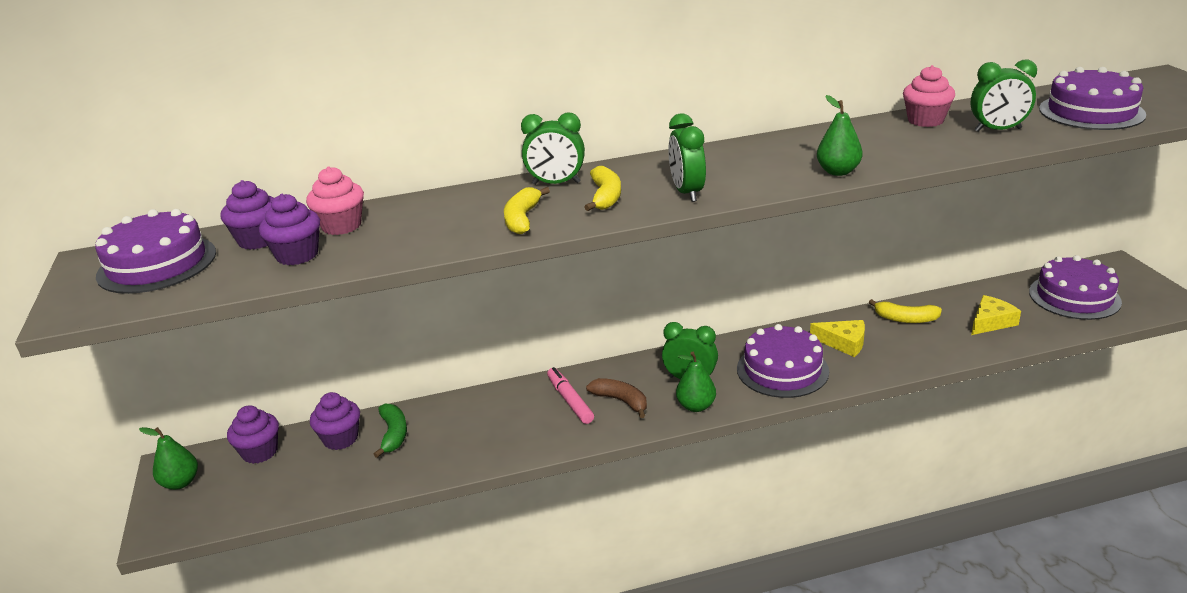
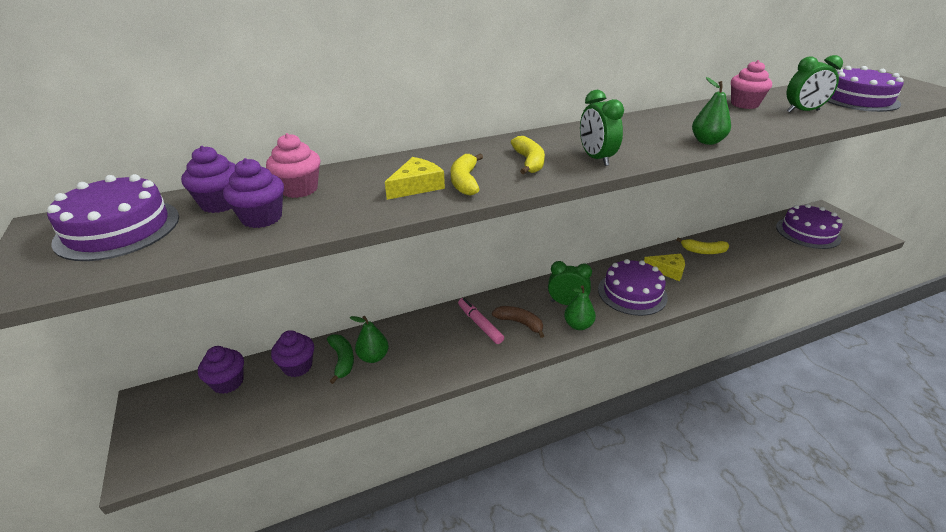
camera: 10 degrees left, 5 degrees up
green pear [139,427,198,490] -> green pear moved to [350,316,389,363]
green clock [521,113,585,185] -> none
yellow cheese [971,295,1021,335] -> yellow cheese moved to [385,157,445,200]

